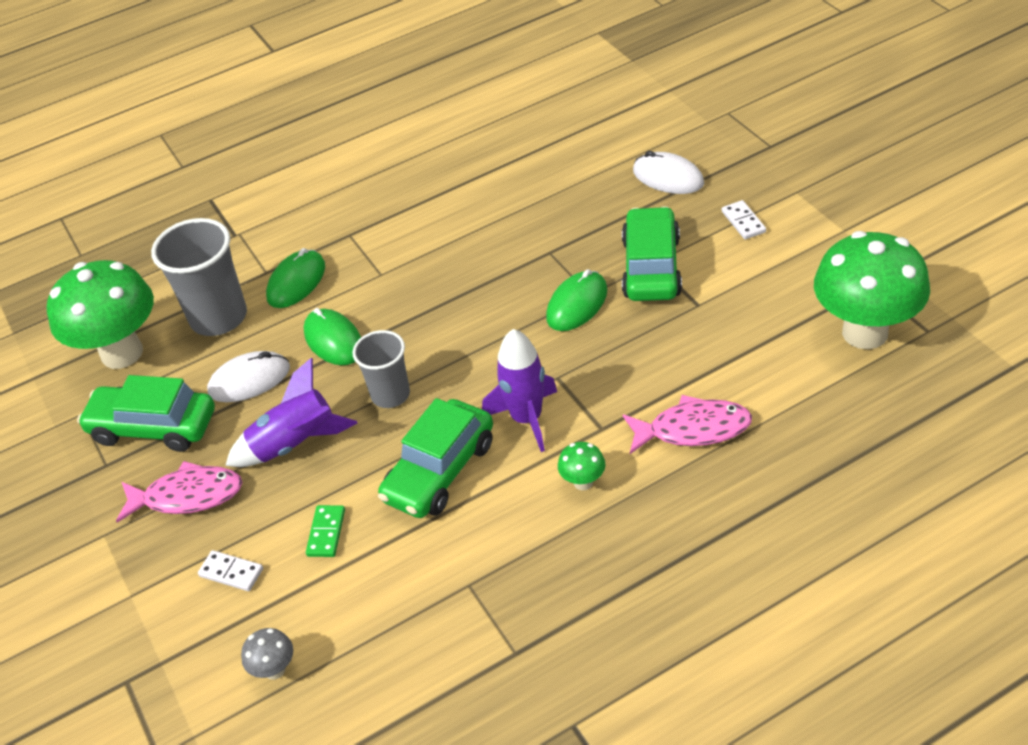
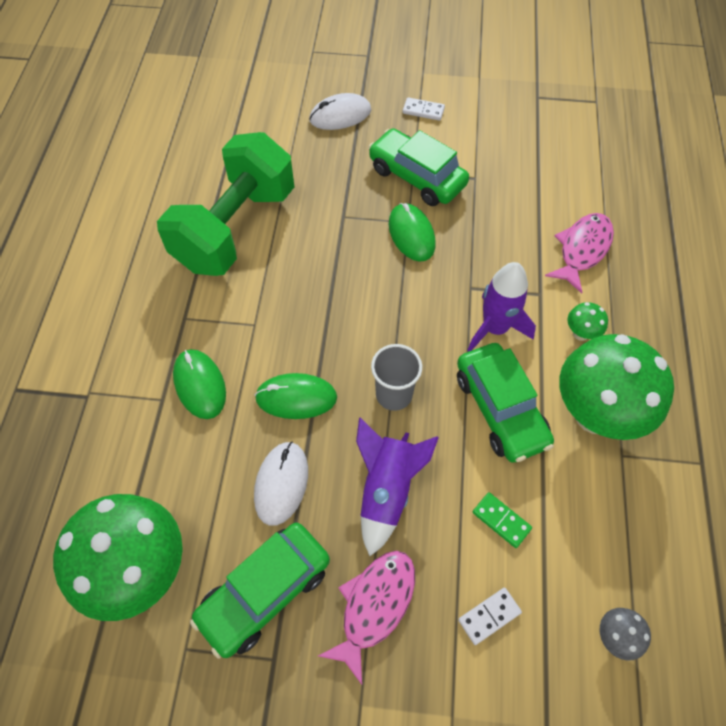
camera: 60 degrees left, 15 degrees up
grey cup [151,218,247,336] -> none
green mushroom [814,231,930,349] -> green mushroom moved to [559,334,674,440]
none -> green dumbbell [157,132,294,276]

